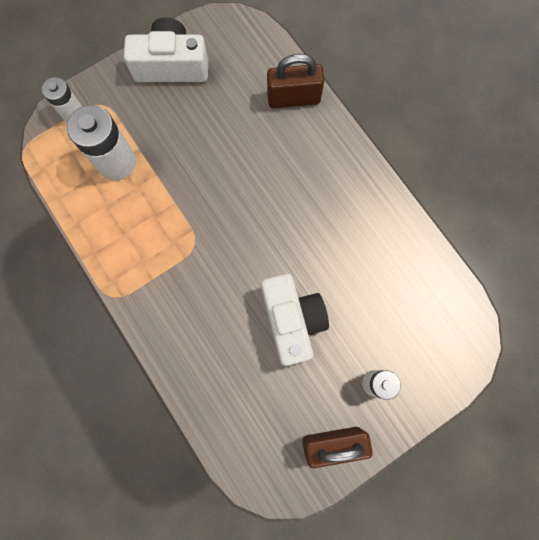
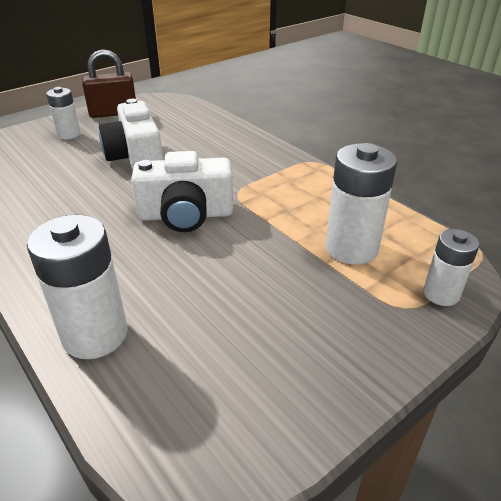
camera: 175 degrees right, 40 degrees down
white camera [124,17,208,82] -> white camera moved to [131,151,233,232]
brown padlock [267,54,325,108] -> white battery [27,215,127,359]

